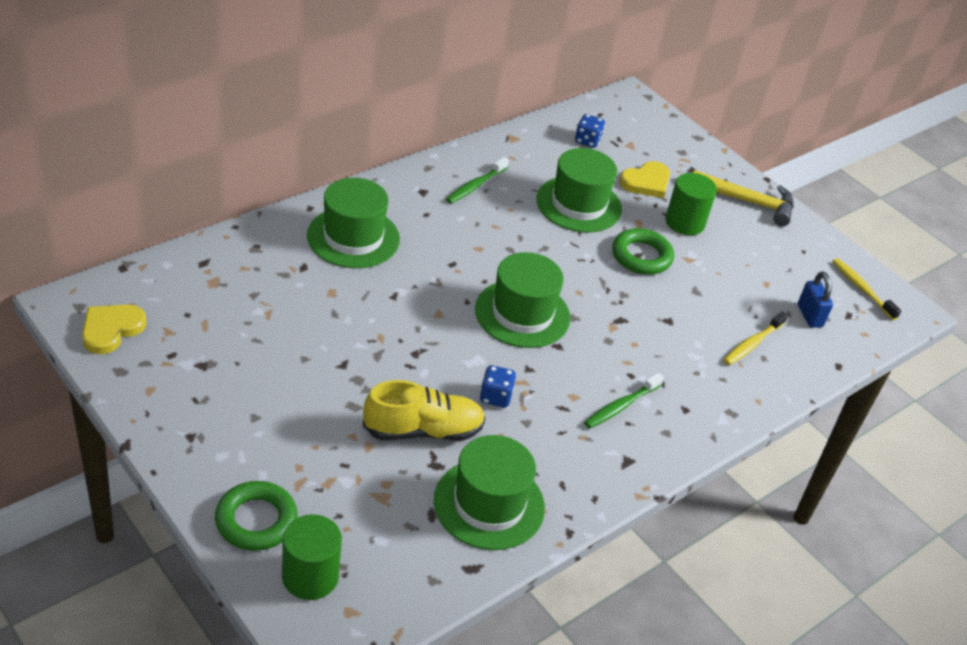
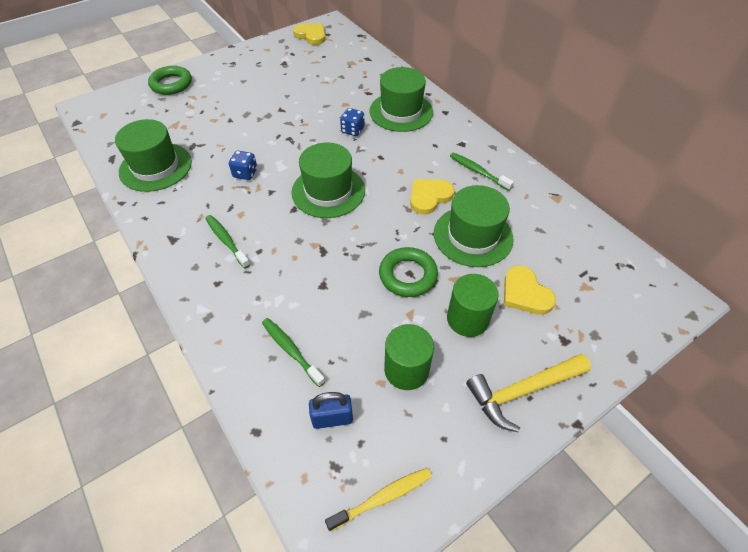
camera: 100 degrees right, 10 degrees up
green cylinder [282,514,342,600] -> green cylinder moved to [384,324,434,390]
yellow shoe [363,380,486,441] -> none
blue dice [575,114,605,148] -> blue dice moved to [340,108,364,136]
yellow hammer [694,170,794,226] -> yellow hammer turned 45 degrees clockwise [466,354,591,433]
yellow toothbrush [723,311,788,365] -> green toothbrush [262,318,326,387]
none -> yellow heart [410,179,455,215]

